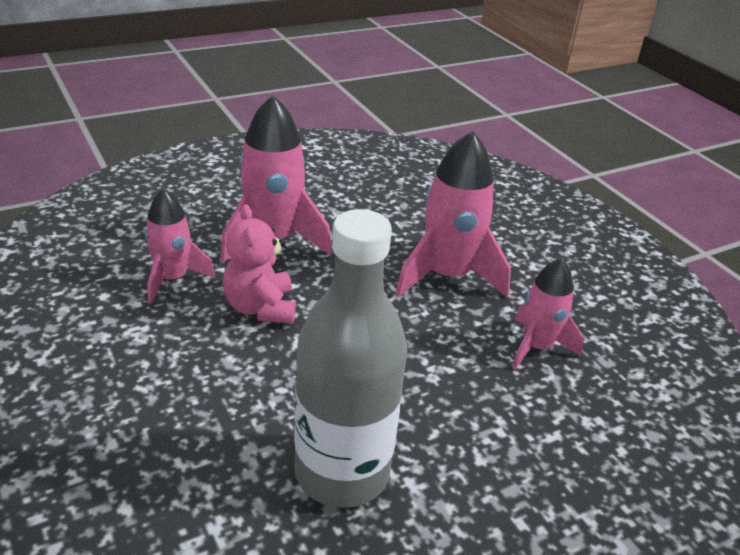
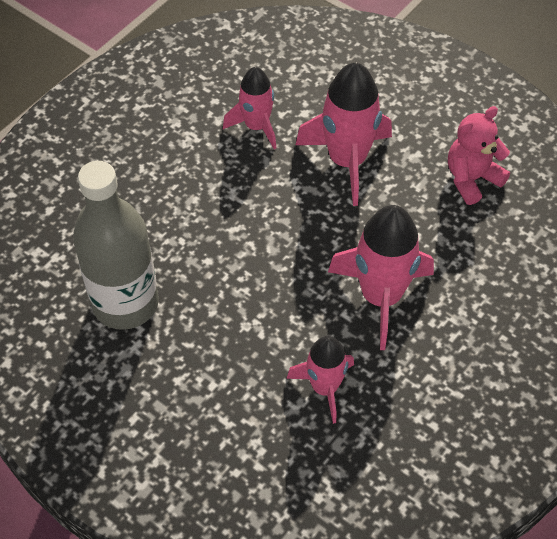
camera: 70 degrees right, 20 degrees up
pink teddy bear [223,204,296,323] -> pink teddy bear moved to [448,106,510,205]

